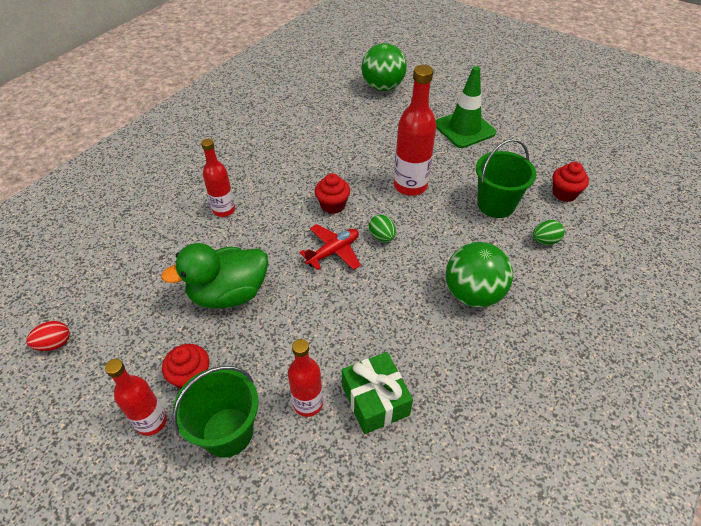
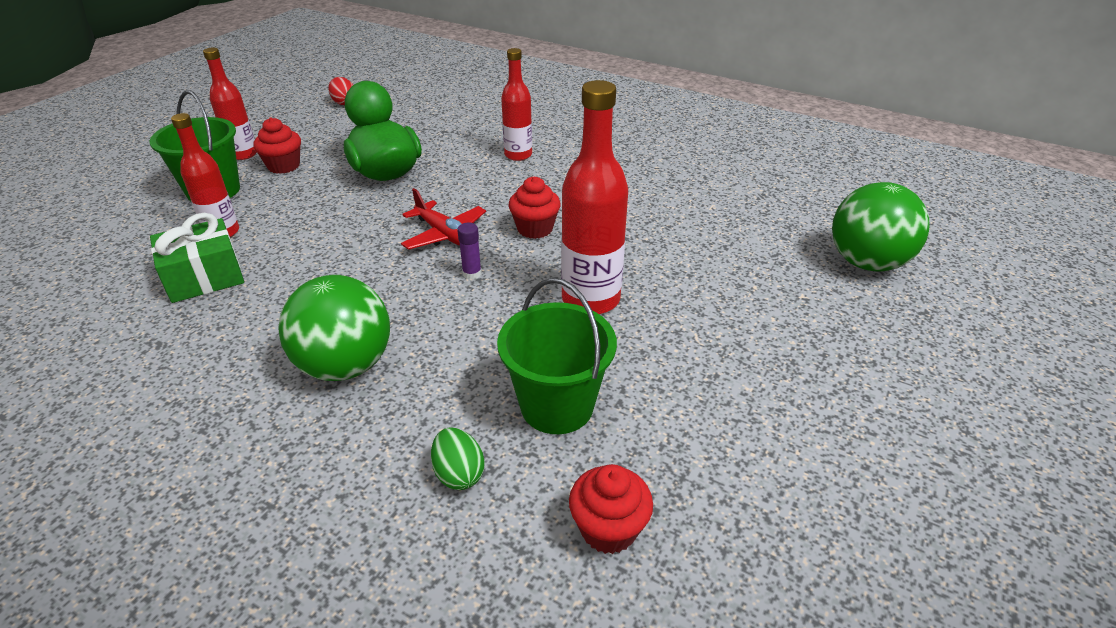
camera: 85 degrees right, 10 degrees down
green egg [369,215,396,242] -> purple glue stick [457,223,482,280]
green traffic cone [435,66,496,148] -> none

